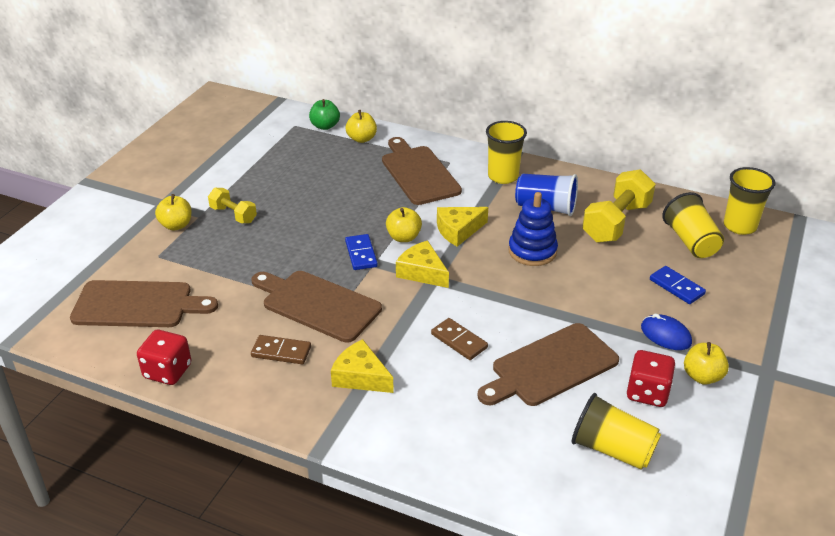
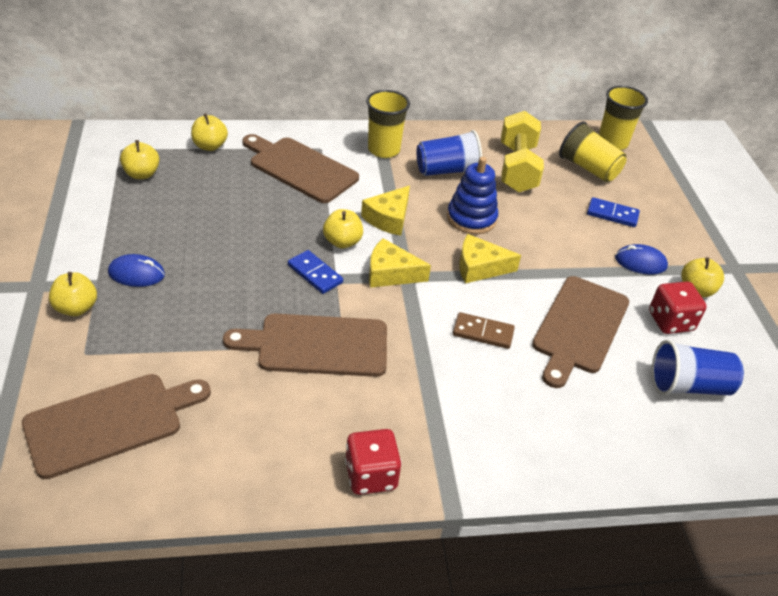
camera: 35 degrees left, 5 degrees up
red dice [137,330,191,385] -> red dice moved to [345,429,402,495]
yellow dumbbell [208,188,257,223] -> blue mouse [108,254,165,287]
brown domino [251,335,311,364] -> none
green apple [309,99,340,130] -> none
yellow cheese [331,339,394,393] -> yellow cheese moved to [459,234,521,284]
yellow cup [571,393,661,470] -> blue cup [652,340,744,395]
none -> yellow apple [120,140,159,179]

